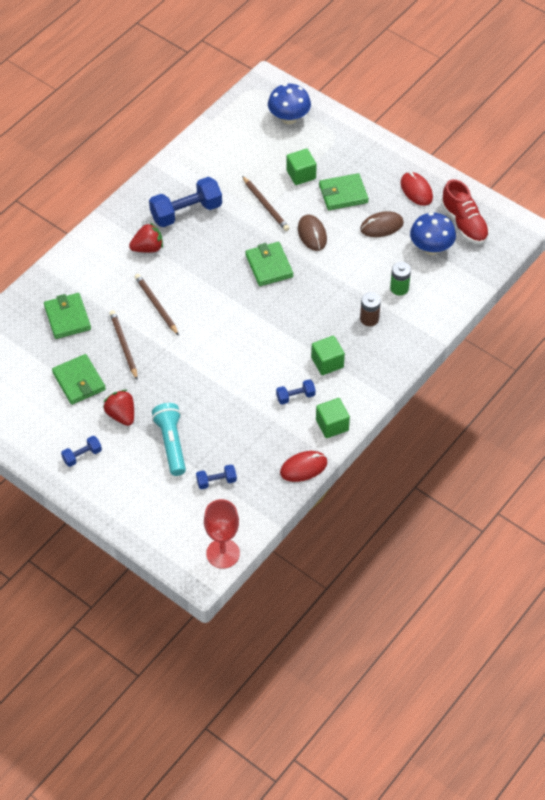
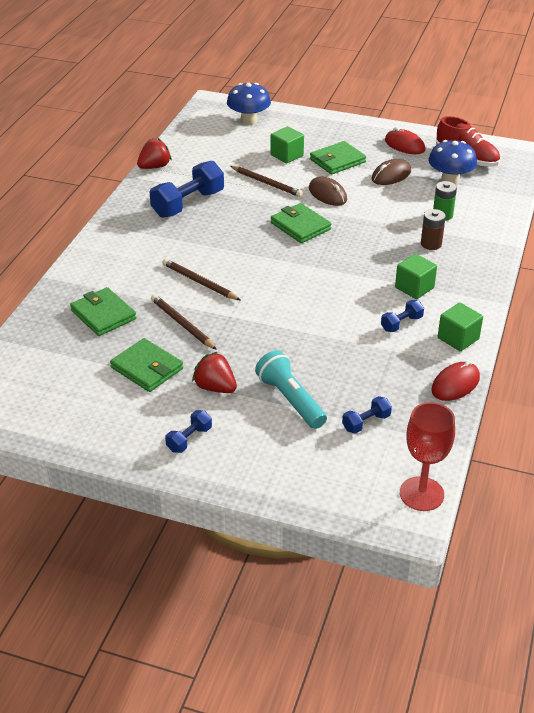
camera: 20 degrees left, 15 degrees down
red strawberry [129,223,163,253] -> red strawberry moved to [137,138,172,169]

